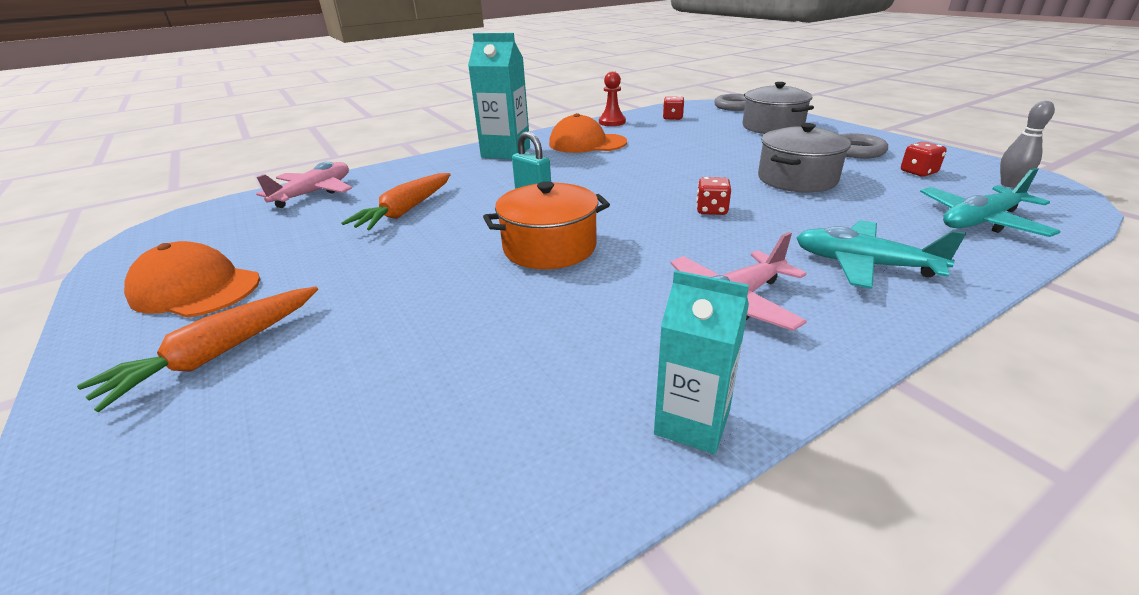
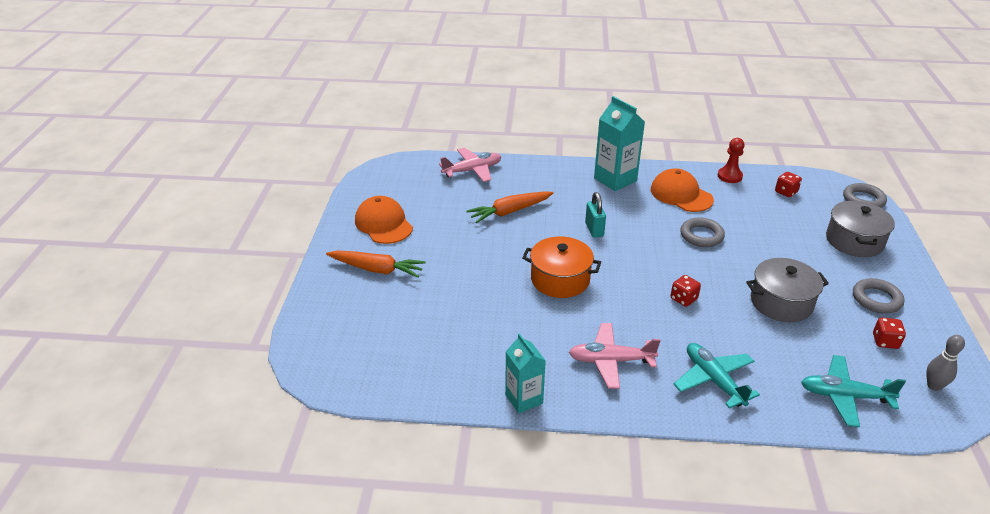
camera: 35 degrees right, 5 degrees up
orange carrot [77,287,318,412] -> orange carrot turned 150 degrees counterclockwise [326,250,426,278]
none -> grey ring [680,217,725,247]

